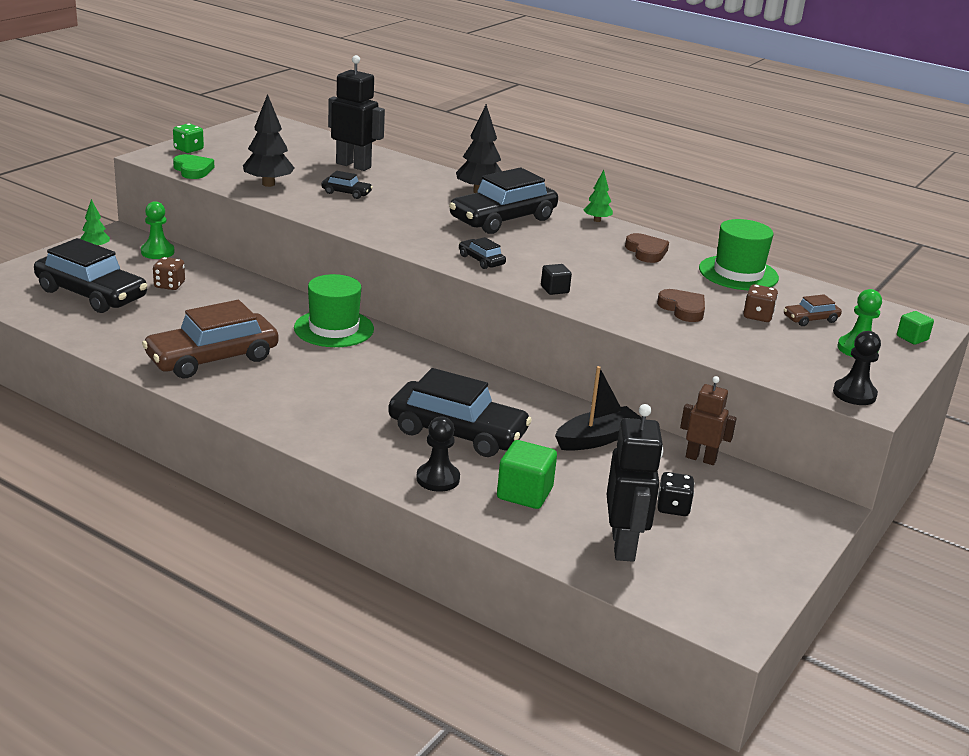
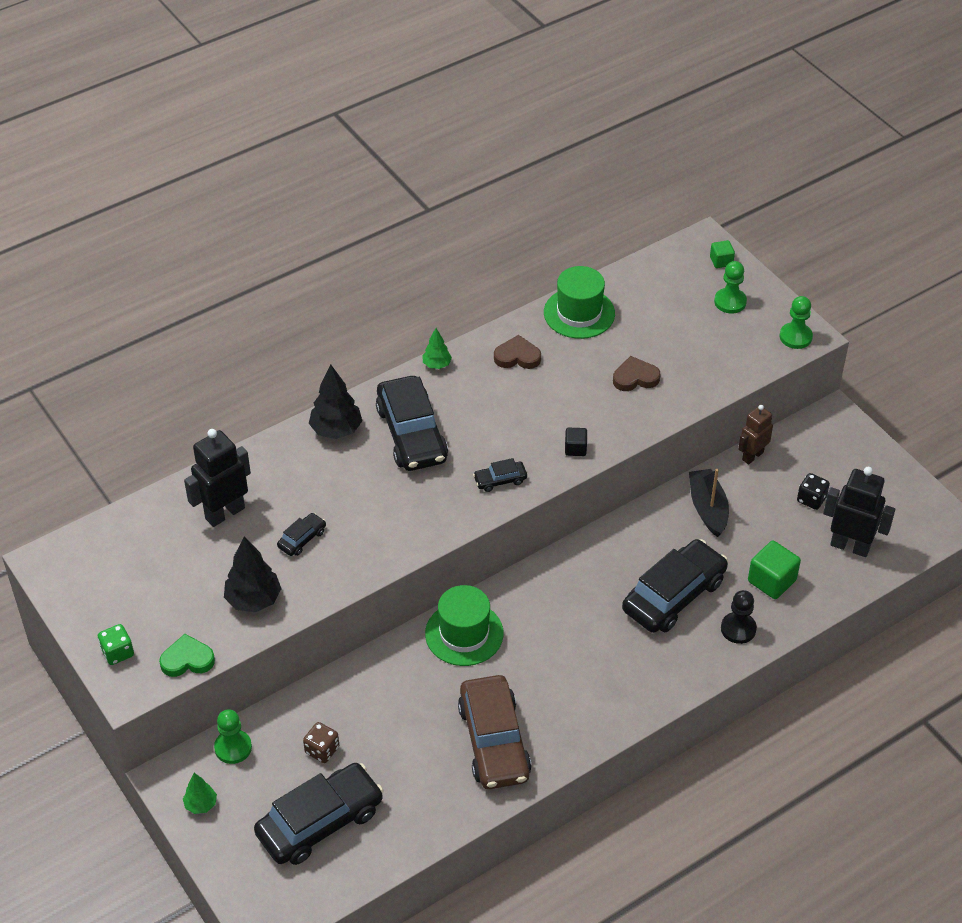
camera: 65 degrees left, 20 degrees up
brown dice [743,284,778,322] -> none
brown car [784,294,842,326] -> none
black pawn [833,331,881,405] -> green pawn [780,296,813,349]

